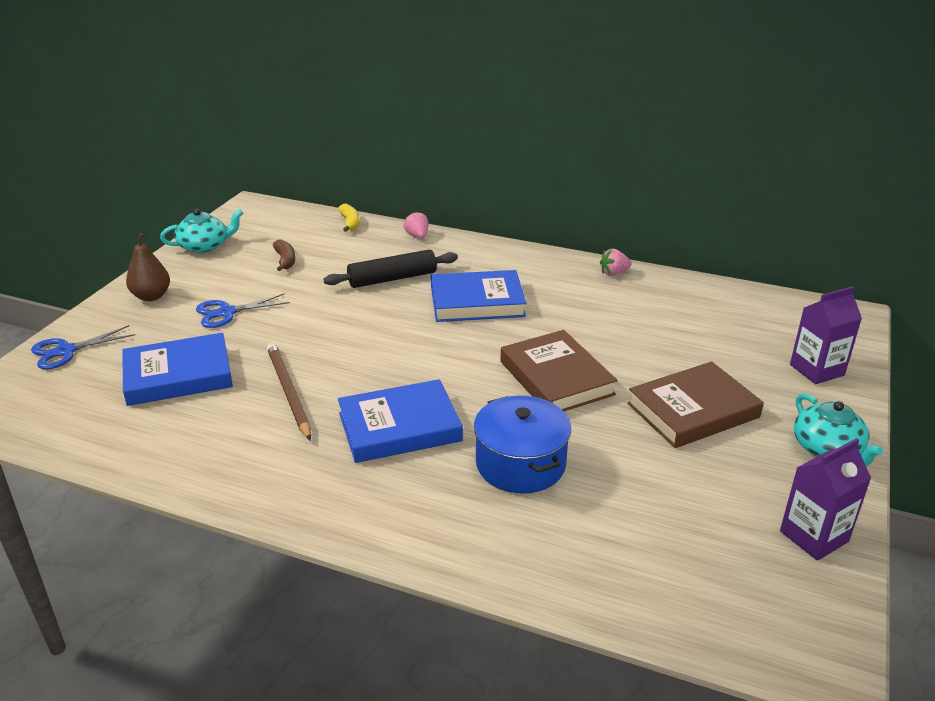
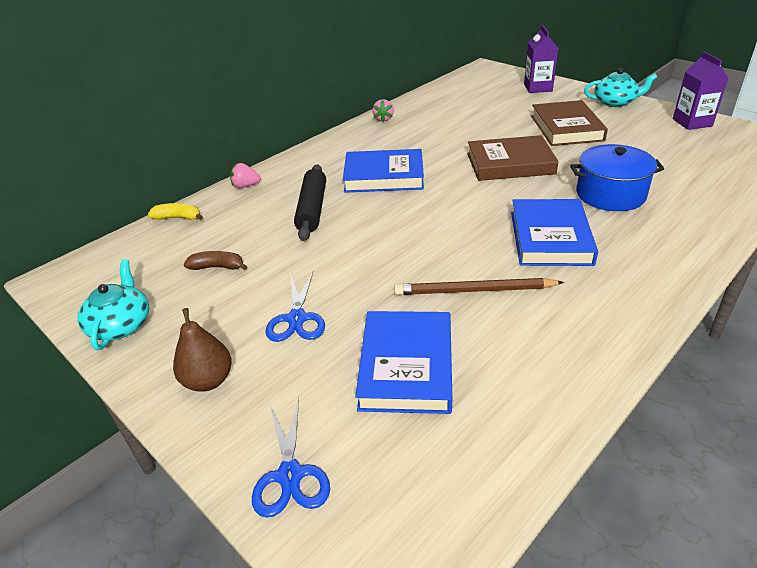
camera: 65 degrees left, 5 degrees up
blue book [431,270,526,322] -> blue book turned 75 degrees clockwise [343,149,424,193]

